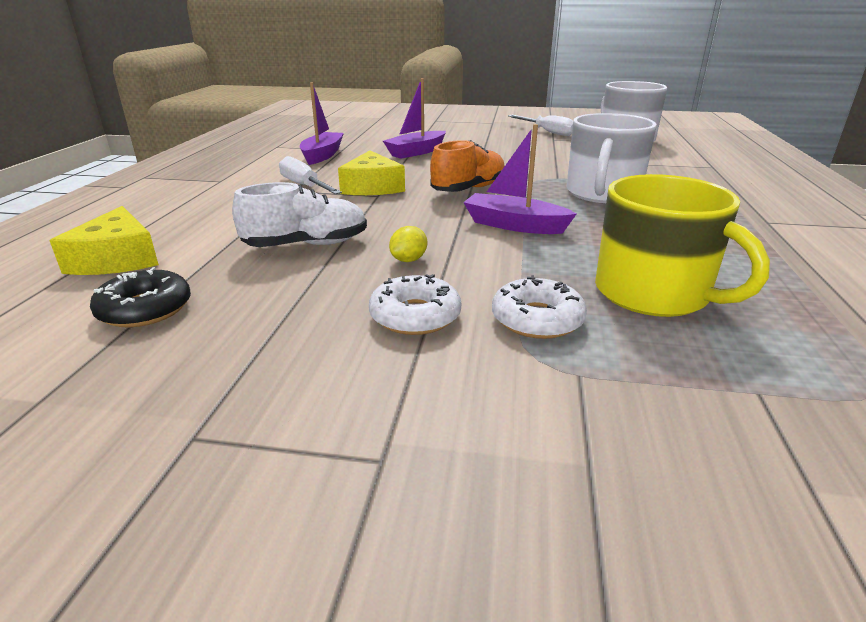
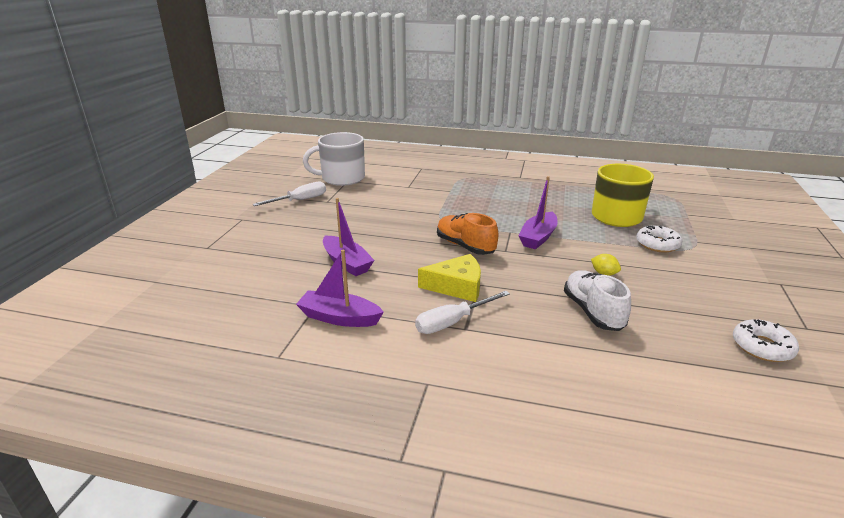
camera: 85 degrees left, 0 degrees up
yellow cheese [50,206,159,275] -> none
black donut [90,267,191,327] -> none
white donut [369,274,461,335] -> white donut moved to [733,319,799,362]
white mug [567,113,657,203] -> none

